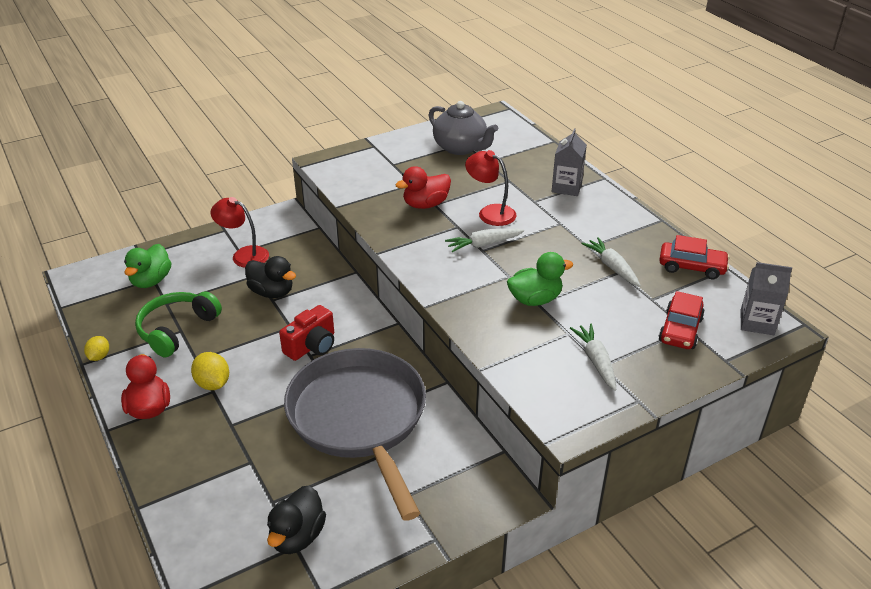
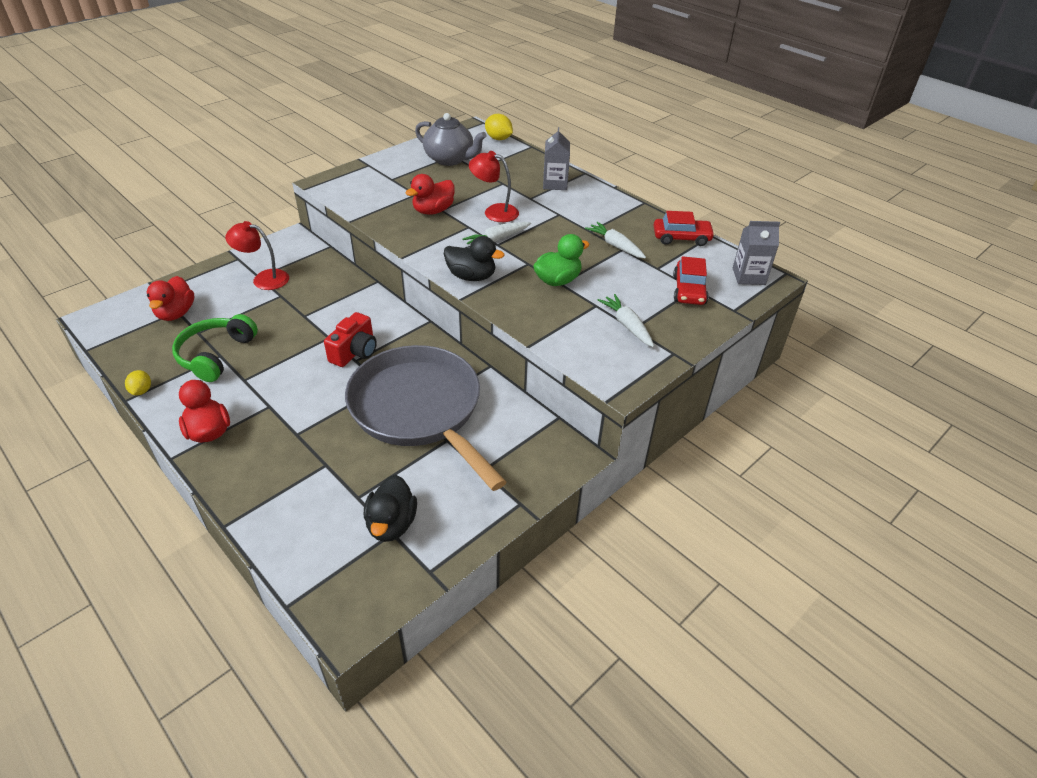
camera: 15 degrees left, 5 degrees up
green duck [124,244,171,288] -> red duck [147,276,194,321]
yellow lemon [191,352,229,390] -> yellow lemon moved to [485,114,513,140]
black duck [245,256,296,298] -> black duck moved to [444,236,504,281]

